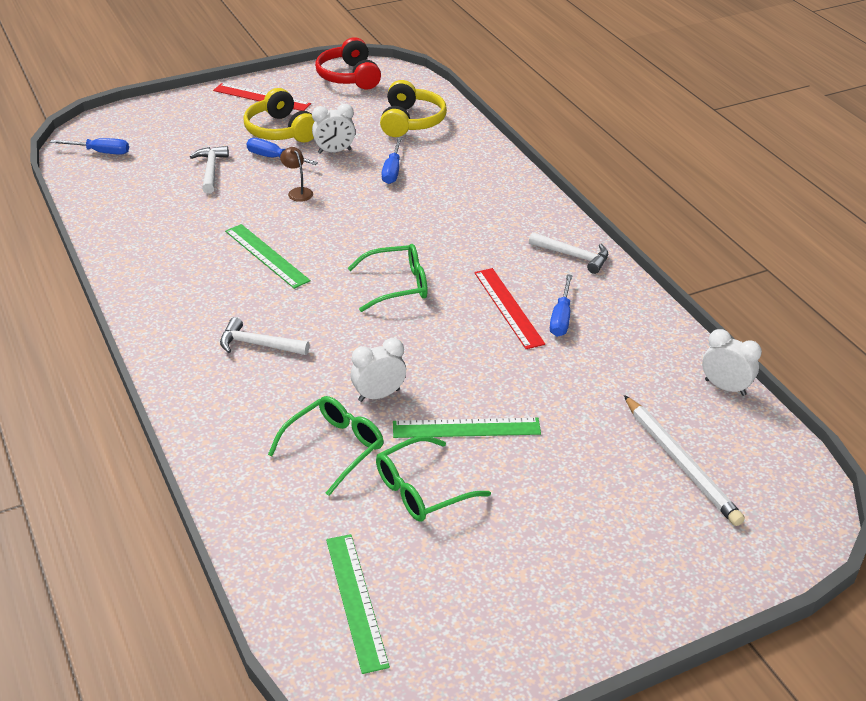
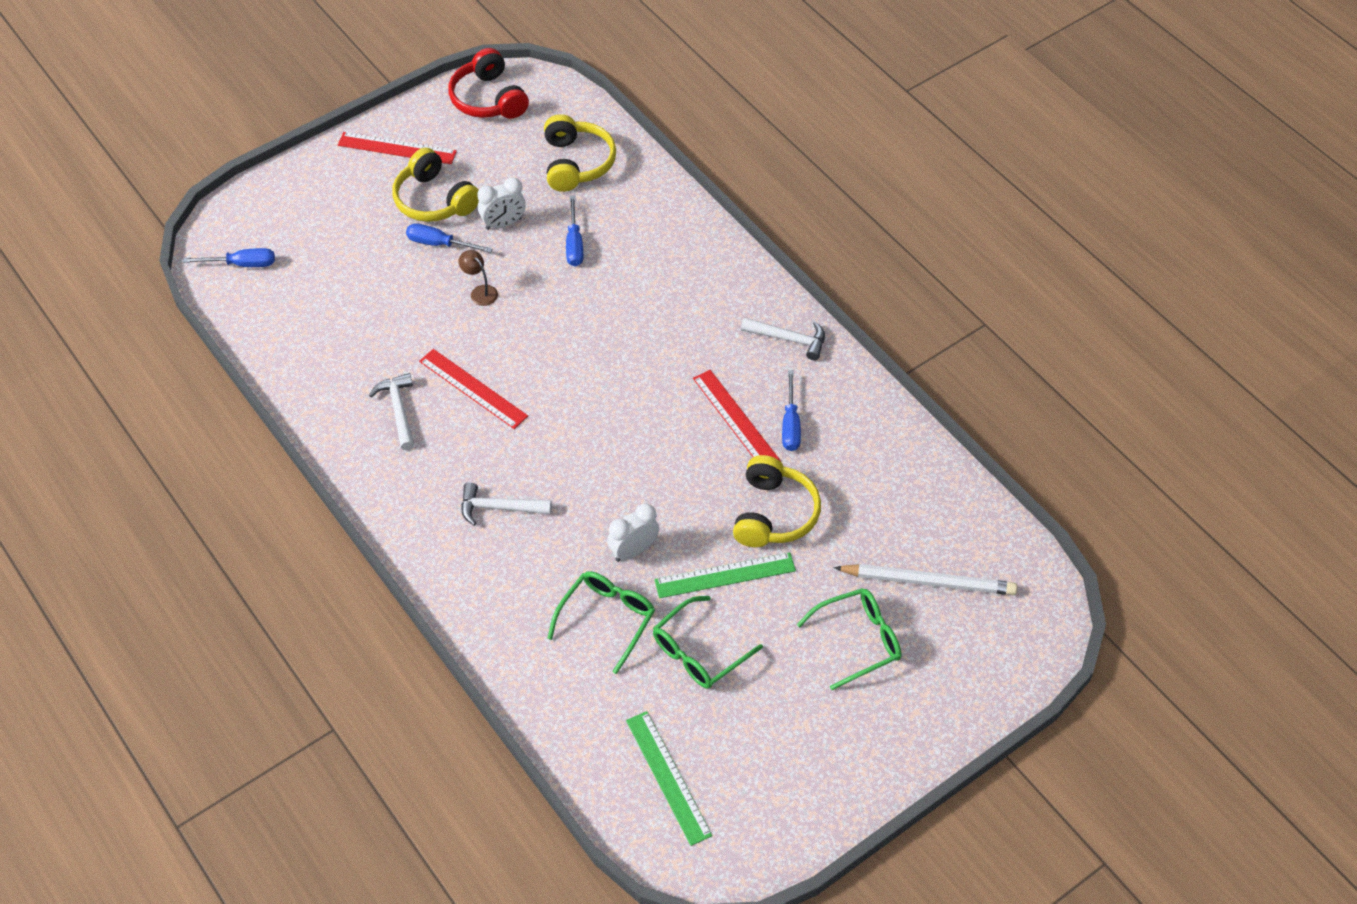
camera: 10 degrees left, 15 degrees up
white hammer [190,146,229,194] -> white hammer moved to [369,373,414,450]
green ruler [225,224,310,289] -> red ruler [419,349,528,429]
green glasses [348,244,428,312] -> green glasses moved to [797,588,901,690]
white pencil [624,395,745,526] -> white pencil turned 45 degrees counterclockwise [834,564,1017,595]
white clock [702,329,762,396] -> none
none -> yellow headphones [733,455,821,547]

